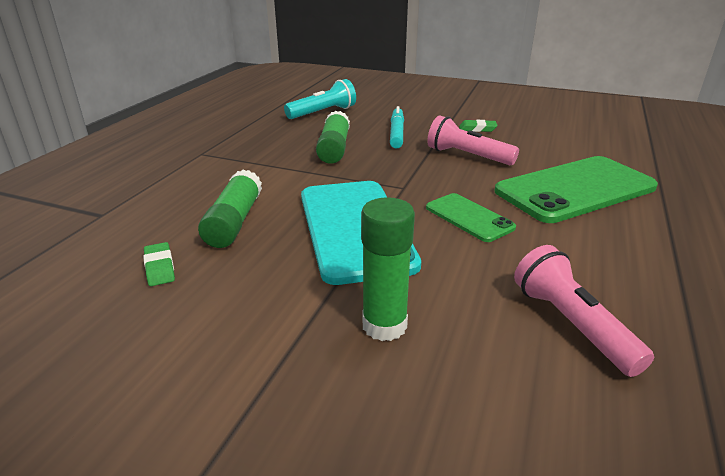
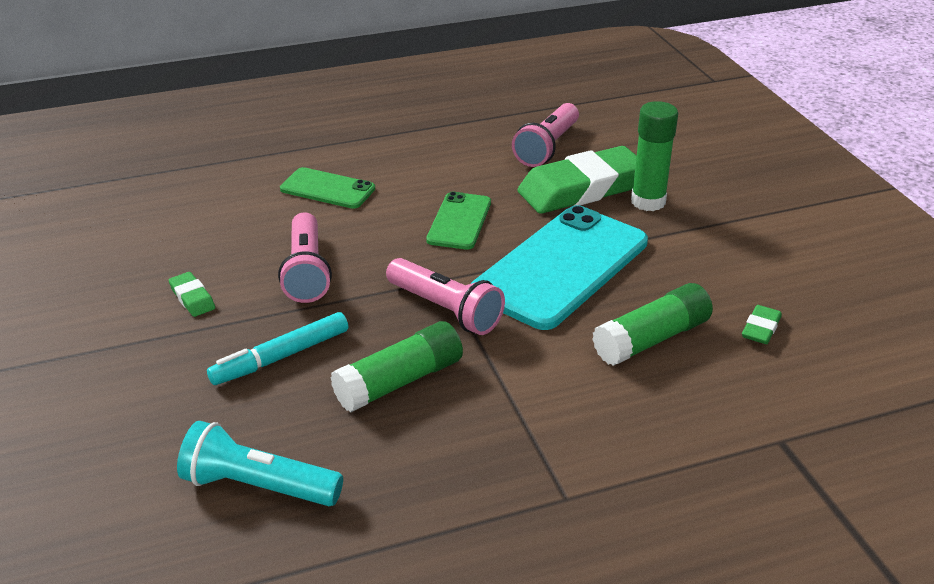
camera: 130 degrees left, 5 degrees up
green phone [494,156,658,223] -> green phone [280,167,375,209], size x0.51
none -> pink flashlight [386,258,505,335]
none -> green eraser [517,146,637,214]

